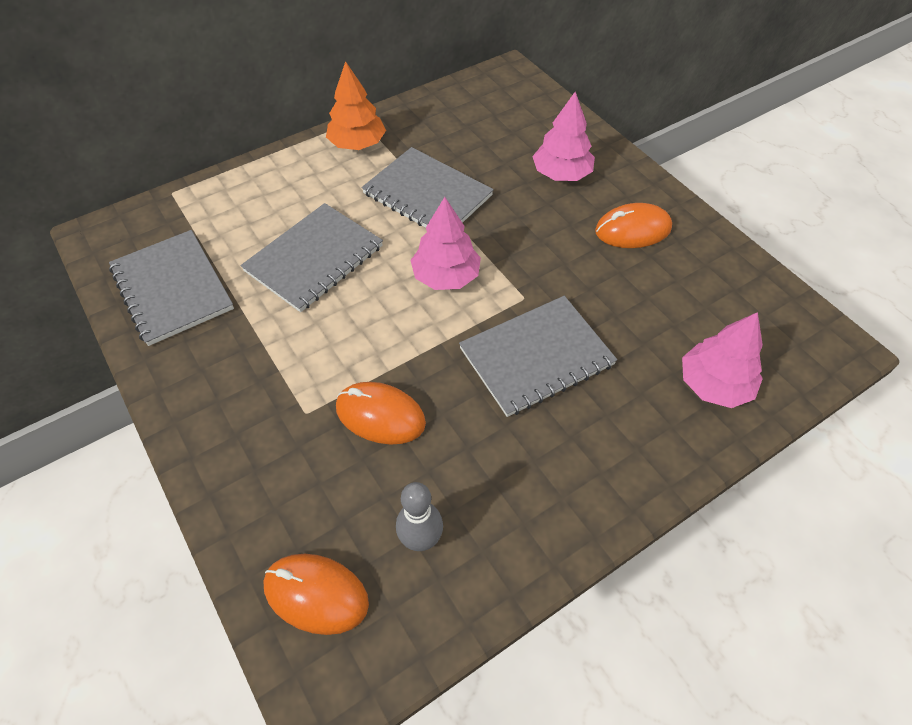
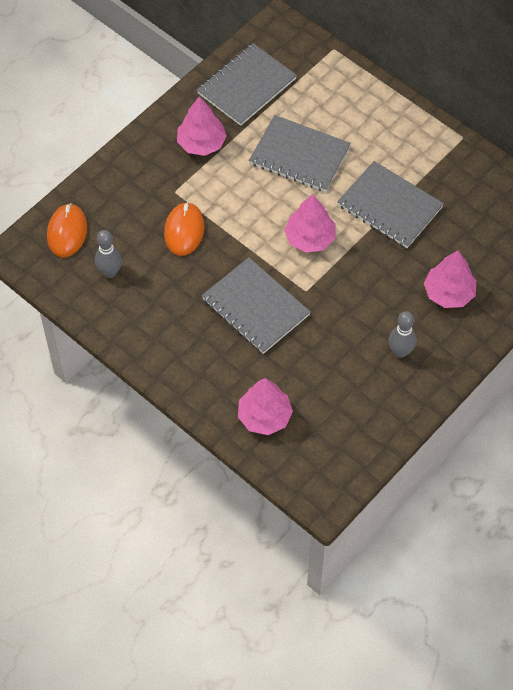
camera: 75 degrees right, 5 degrees up
orange tree [326,61,386,150] -> none
grey notebook [362,147,494,228] -> grey notebook turned 75 degrees counterclockwise [337,161,444,248]
orange mouse [595,203,672,248] -> grey bowling pin [389,311,416,358]
none -> pink tree [177,96,227,156]

